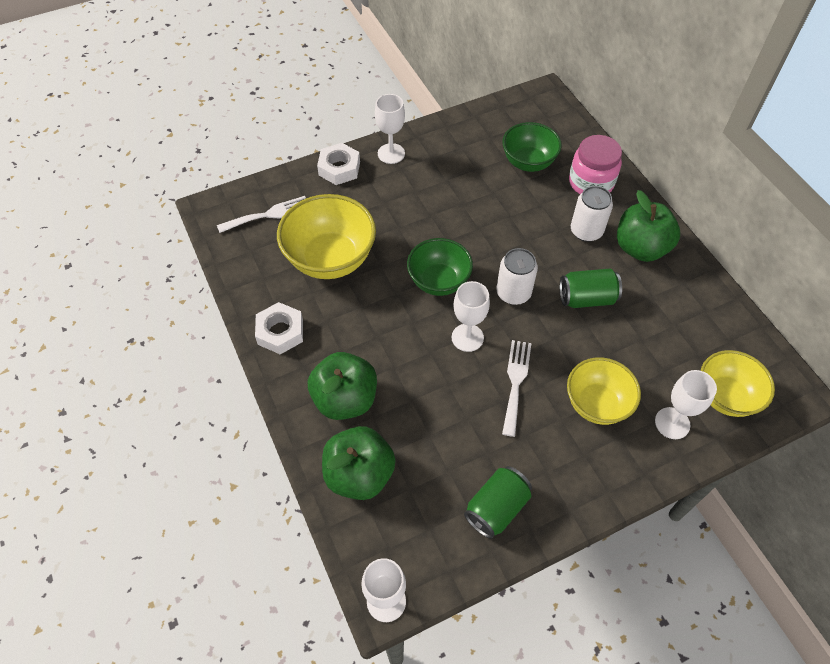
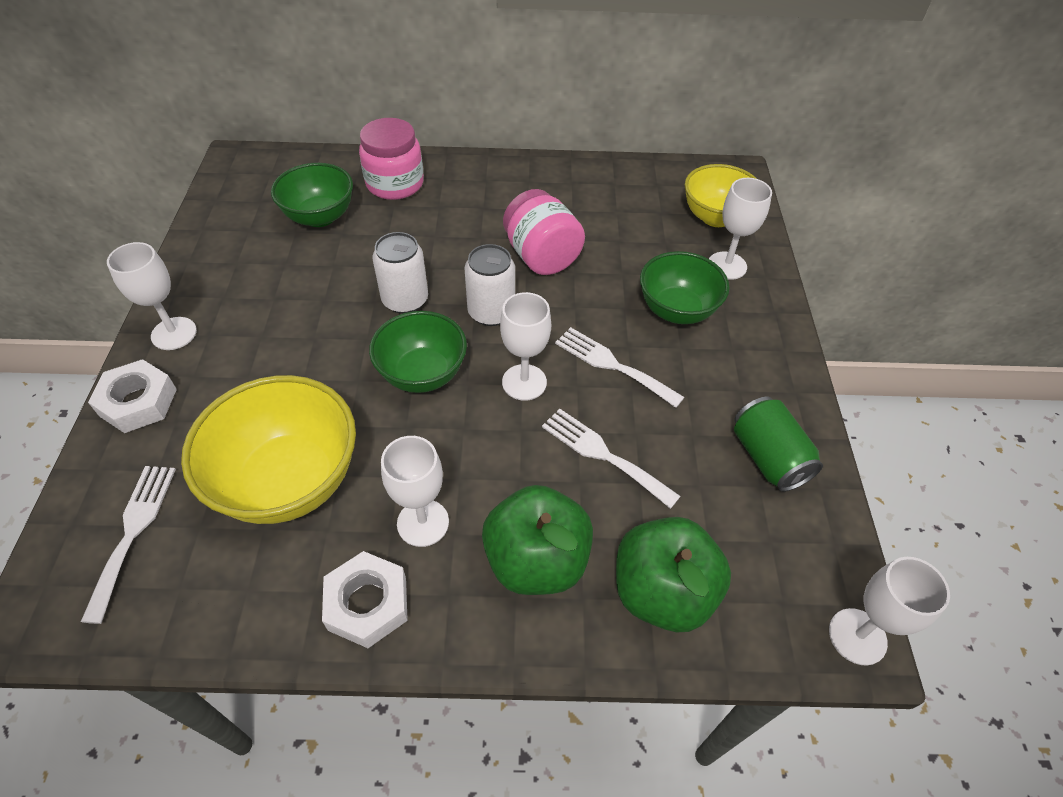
camera: 65 degrees left, 5 degrees down
green can [560,269,622,308] -> pink jar [503,189,585,275]
yellow bowl [567,357,641,425] -> green bowl [640,251,729,324]
white can [571,186,613,242] -> white can moved to [373,232,428,314]
green apple [617,190,680,262] -> none
none -> white goblet [381,436,449,547]
none -> white fork [542,408,681,509]

